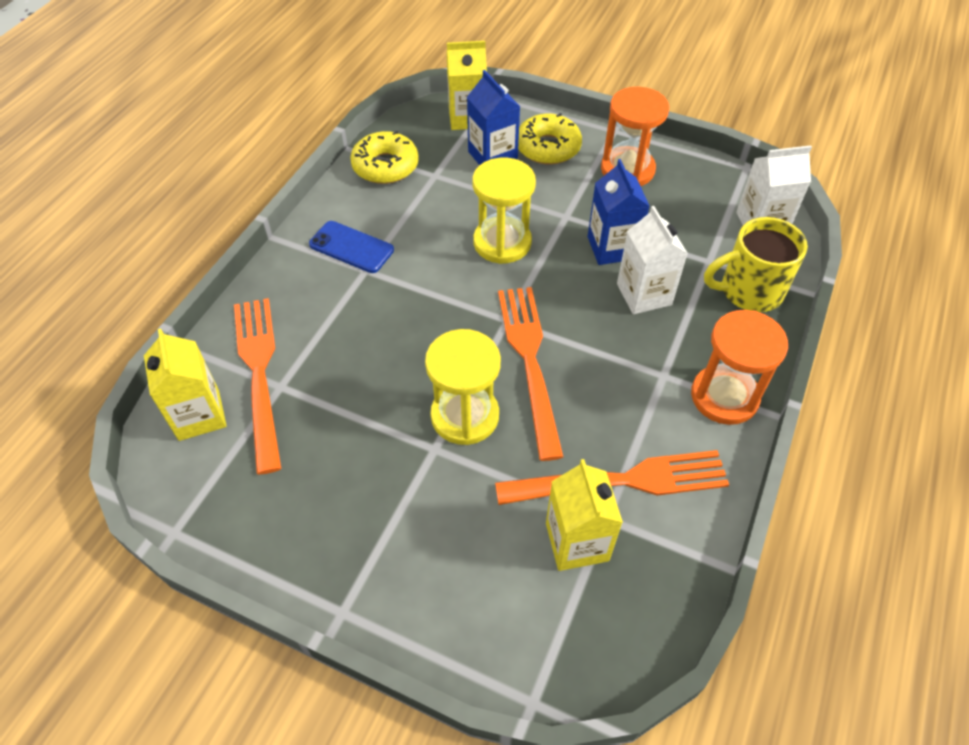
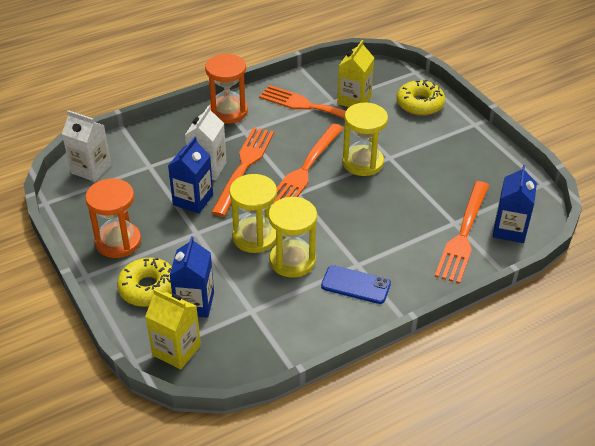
camera: 145 degrees left, 10 degrees down
yellow carton [144,328,227,441] -> blue carton [493,165,537,243]
blue phone [309,221,394,273] -> blue phone turned 45 degrees counterclockwise [321,265,391,304]
yellow donut [350,131,419,184] -> yellow donut moved to [396,80,445,116]
yellow mug [704,217,808,312] -> none
none -> orange fork [211,127,274,217]
none -> yellow hourglass [268,197,317,278]

